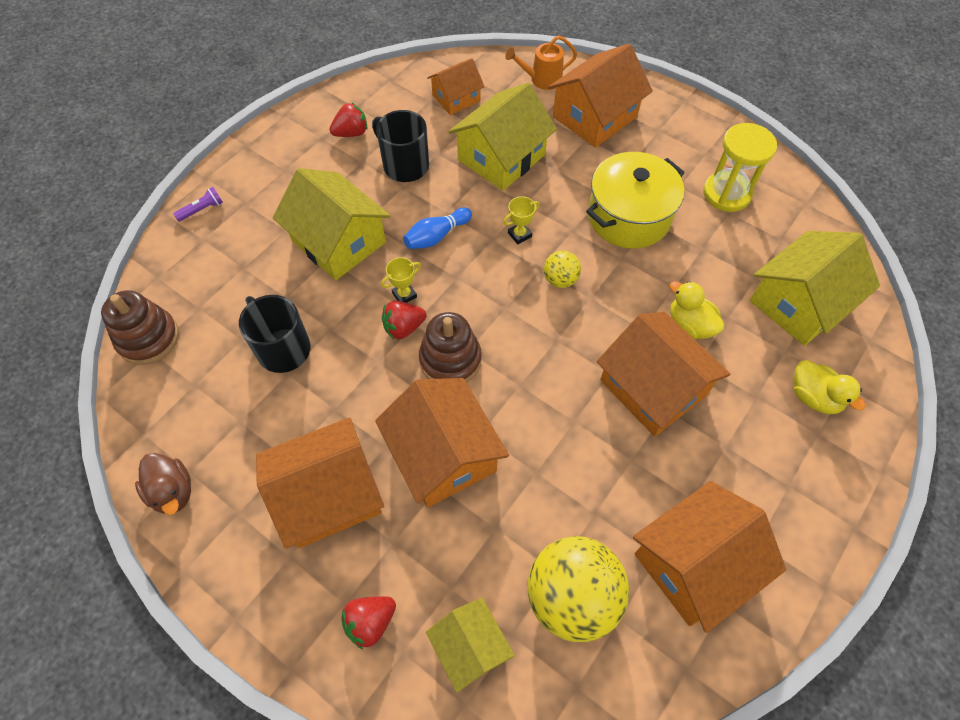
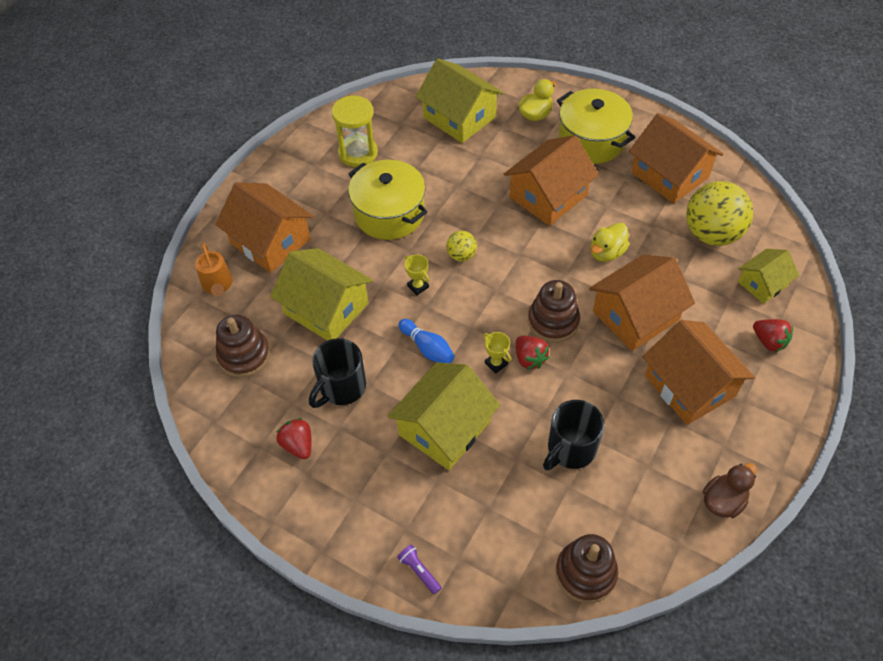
camera: 95 degrees left, 5 degrees down
orange house [427,58,485,115] -> brown stacking toy [216,314,270,378]
yellow duck [670,281,725,339] -> yellow duck moved to [591,223,630,262]
none -> yellow pot [557,89,635,164]

